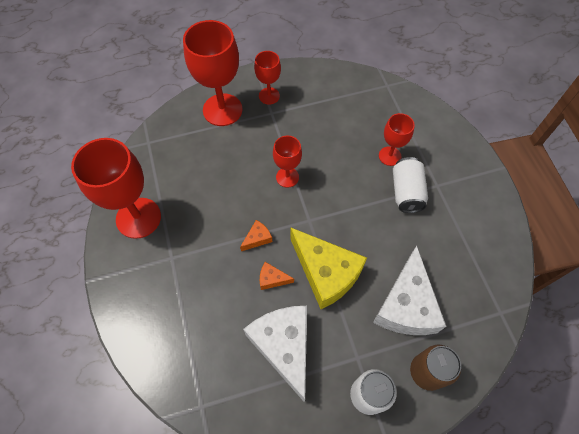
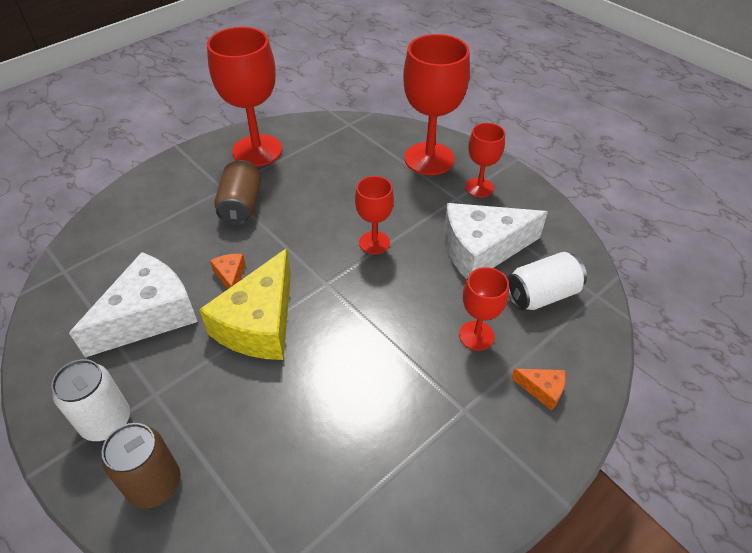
camera: 65 degrees right, 15 degrees down
orange cheese [240,220,272,251] -> orange cheese moved to [511,369,566,411]
white cheese [373,246,446,335] -> white cheese moved to [444,203,548,279]
white can [393,157,428,213] -> white can moved to [507,252,587,310]
none -> brown can [214,160,261,225]

